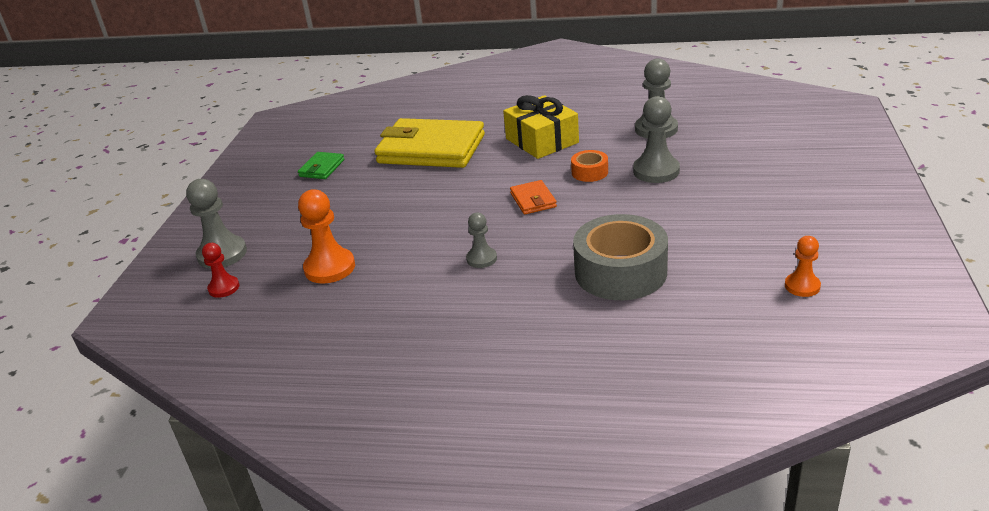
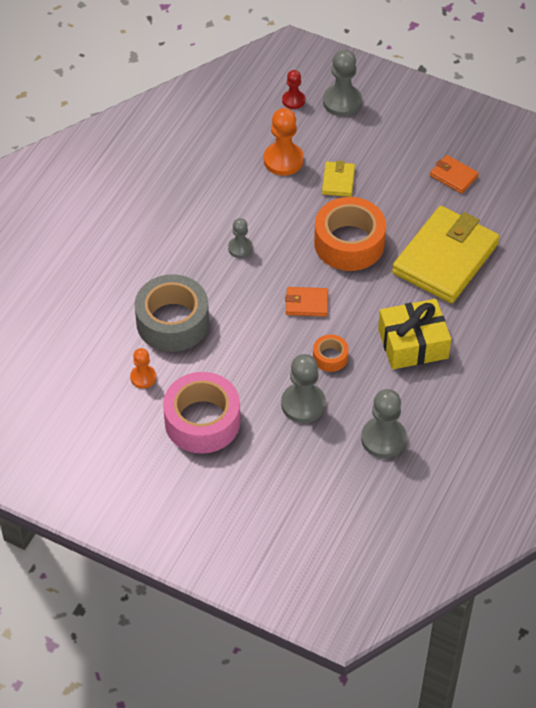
camera: 105 degrees right, 20 degrees up
green wallet [298,152,345,179] -> orange wallet [430,155,479,194]
orange pawn [785,236,821,297] -> orange pawn moved to [130,348,156,388]
none -> pink tape [163,372,240,454]
none -> orange tape [314,197,386,271]
none -> yellow wallet [322,160,355,197]

